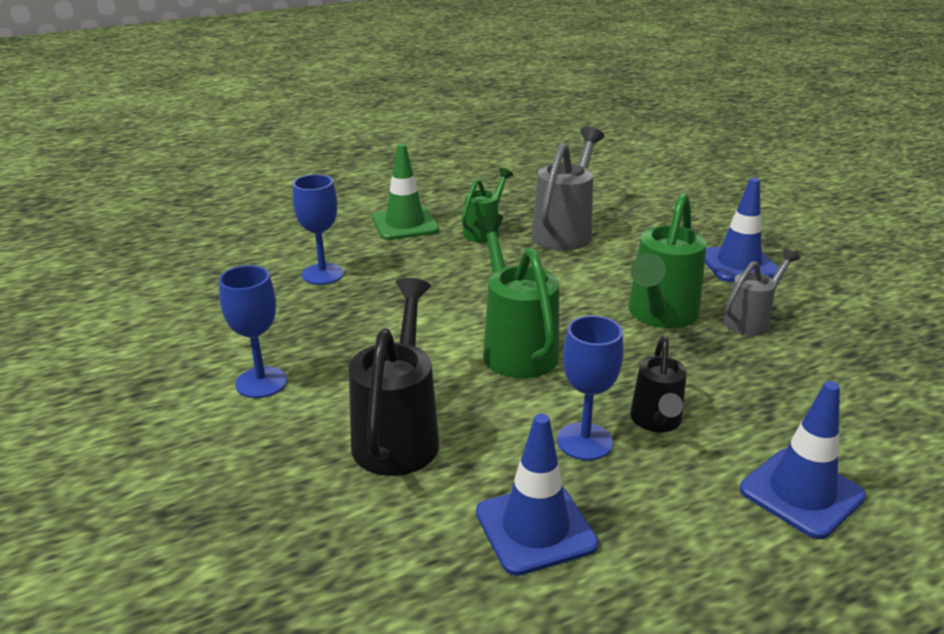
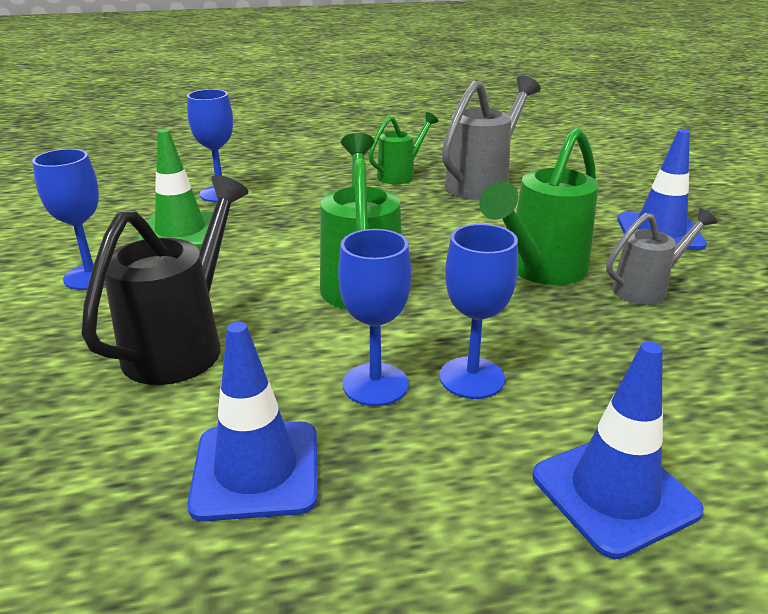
camera: 15 degrees right, 0 degrees up
green traffic cone [372,143,439,240] -> green traffic cone moved to [137,129,213,248]
black watering can [630,336,687,432] -> blue goblet [440,224,518,399]

